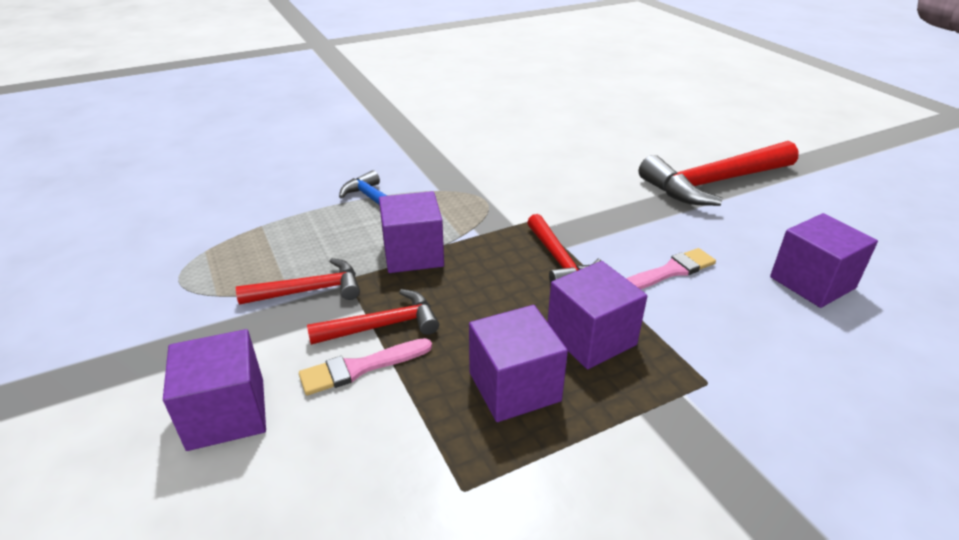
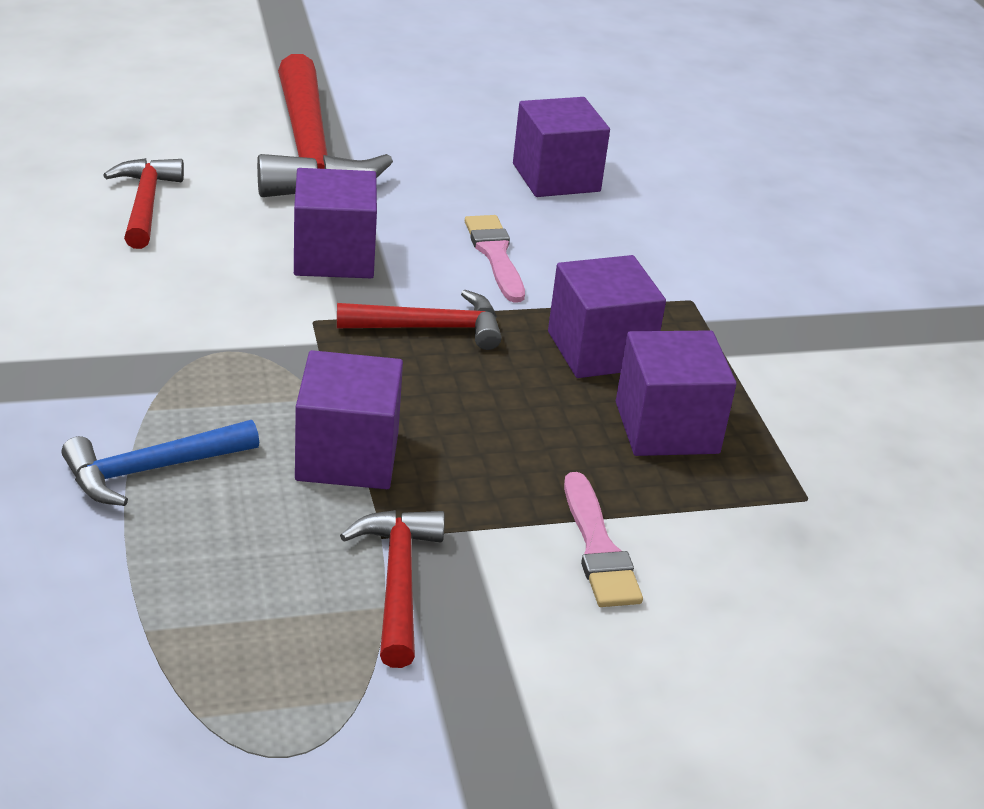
camera: 80 degrees left, 0 degrees up
purple cube [163,329,266,451] -> purple cube moved to [294,168,377,278]
red hammer [307,289,439,345] -> red hammer moved to [103,158,184,249]

